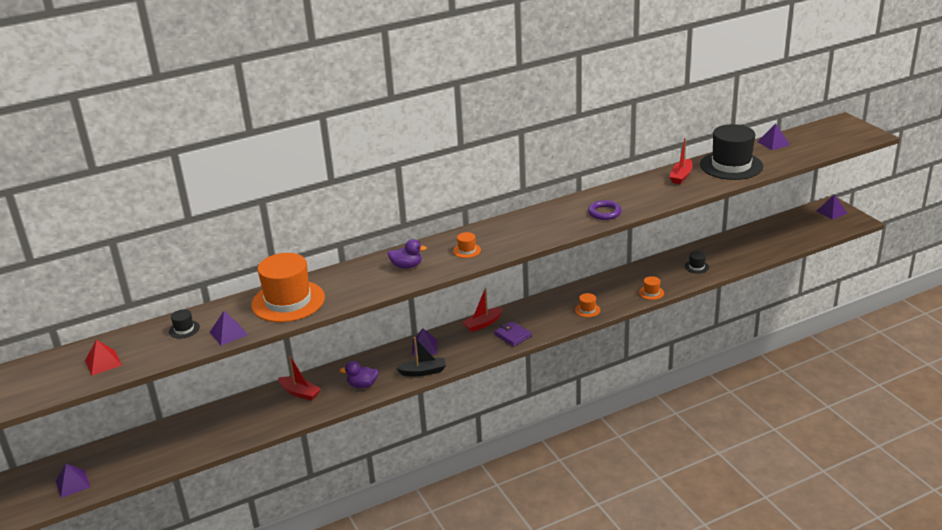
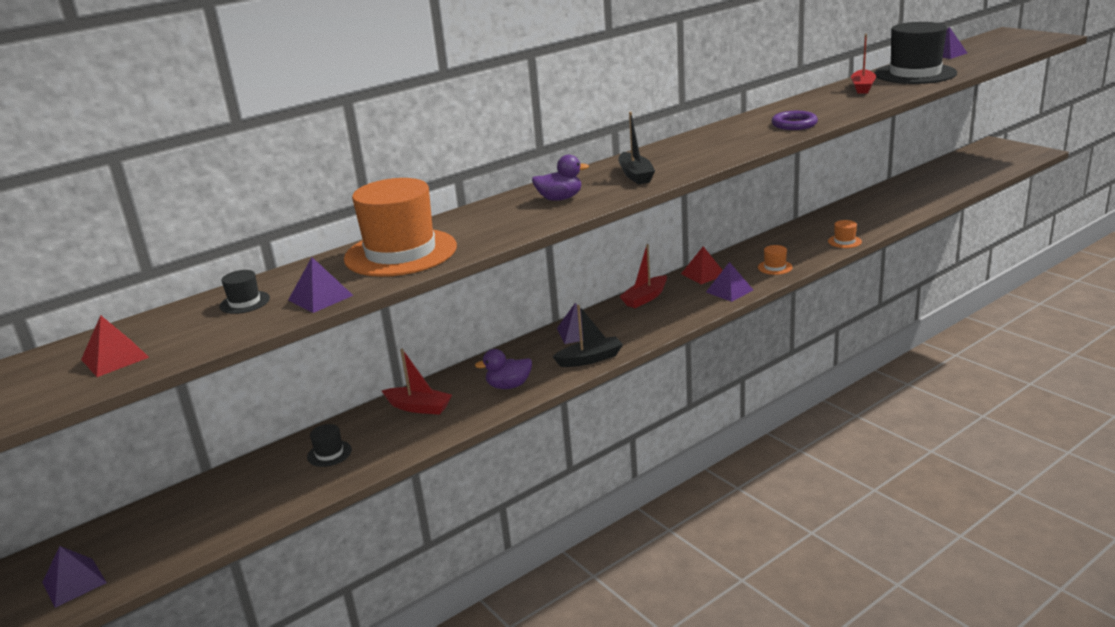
camera: 10 degrees left, 5 degrees down
orange hat [453,232,481,258] -> black boat [618,112,655,184]
purple wallet [494,321,532,347] -> none
black hat [685,251,709,274] -> black hat moved to [307,424,352,467]
purple pyramid [817,194,848,220] -> purple pyramid moved to [706,262,753,302]
none -> red pyramid [681,246,723,284]

